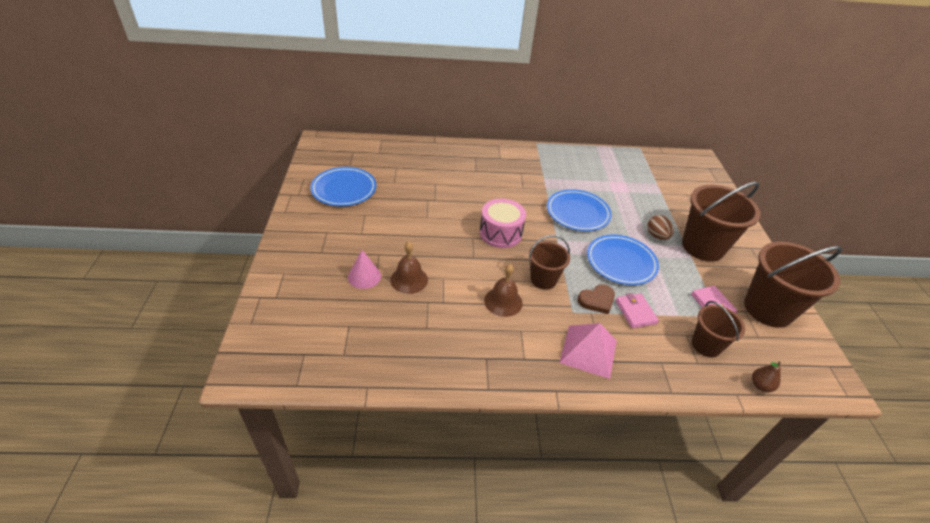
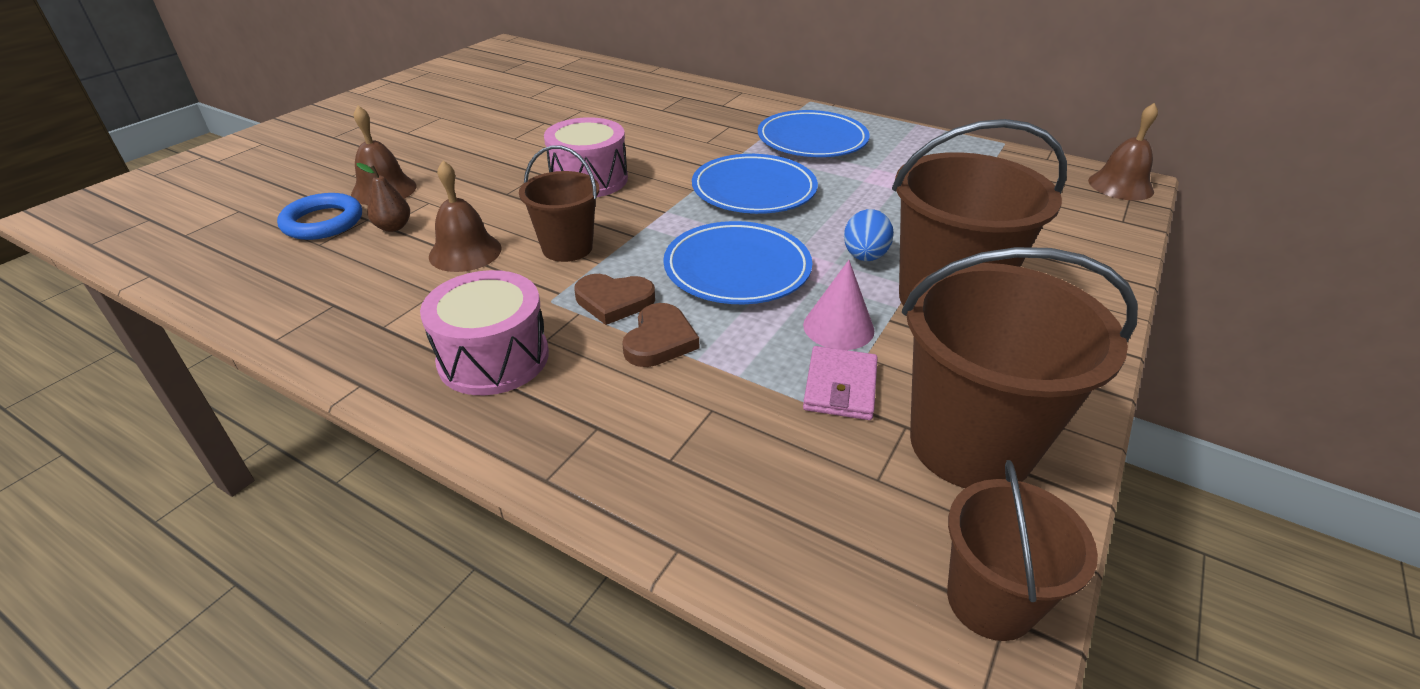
camera: 35 degrees right, 5 degrees down
blue plate [310,167,376,206] -> blue plate moved to [758,110,870,157]
pink cone [348,250,381,289] -> pink cone moved to [803,260,874,350]
pink pyramid [560,323,617,379] -> pink drum [420,270,549,395]
pink wallet [616,293,659,328] -> brown heart [622,303,699,367]
brown egg [647,215,674,240] -> blue egg [844,209,894,261]
brown bucket [692,301,745,357] -> brown bucket moved to [947,460,1098,641]
brown pear [752,361,781,392] -> brown pear moved to [357,163,410,232]
none -> blue ring [277,193,362,240]
none -> brown bell [1088,103,1158,201]

